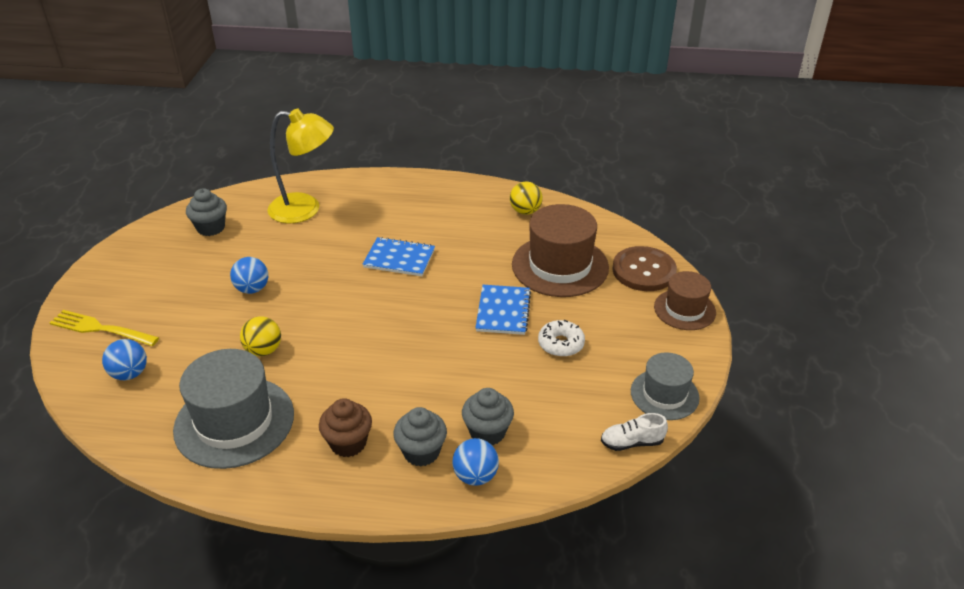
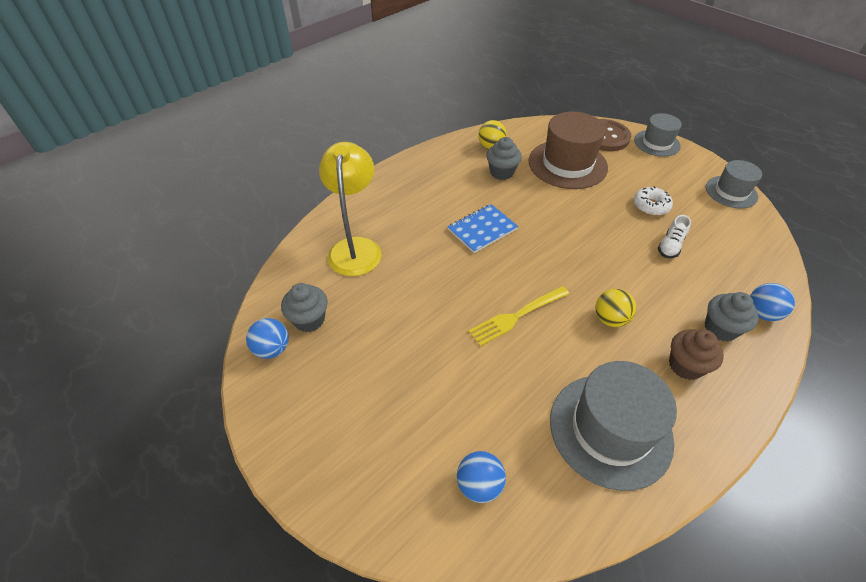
camera: 50 degrees left, 10 degrees up
yellow fork [50,310,159,346] -> yellow fork moved to [468,286,569,346]
blue ball [230,257,268,294] -> blue ball moved to [246,318,289,359]
yellow ball [240,316,281,356] -> yellow ball moved to [595,289,637,327]
yellow lamp [267,109,334,224] -> yellow lamp turned 45 degrees counterclockwise [319,142,382,276]
grey cupcake [462,388,514,445] -> grey cupcake moved to [486,137,522,180]
blue notebook [476,285,531,335] -> none
white shoe [601,413,668,451] -> white shoe moved to [658,215,691,258]
brown hat [654,271,716,330] -> grey hat [634,113,682,157]

